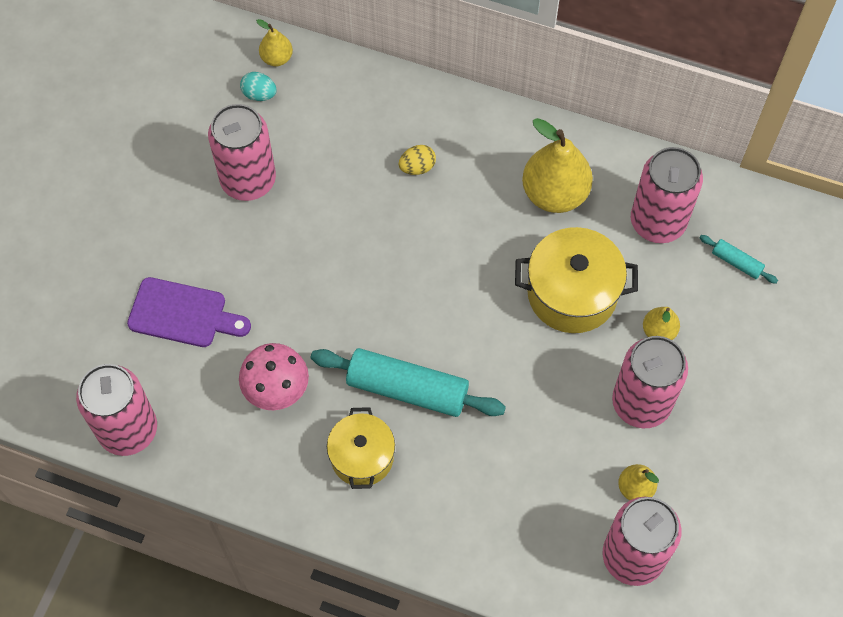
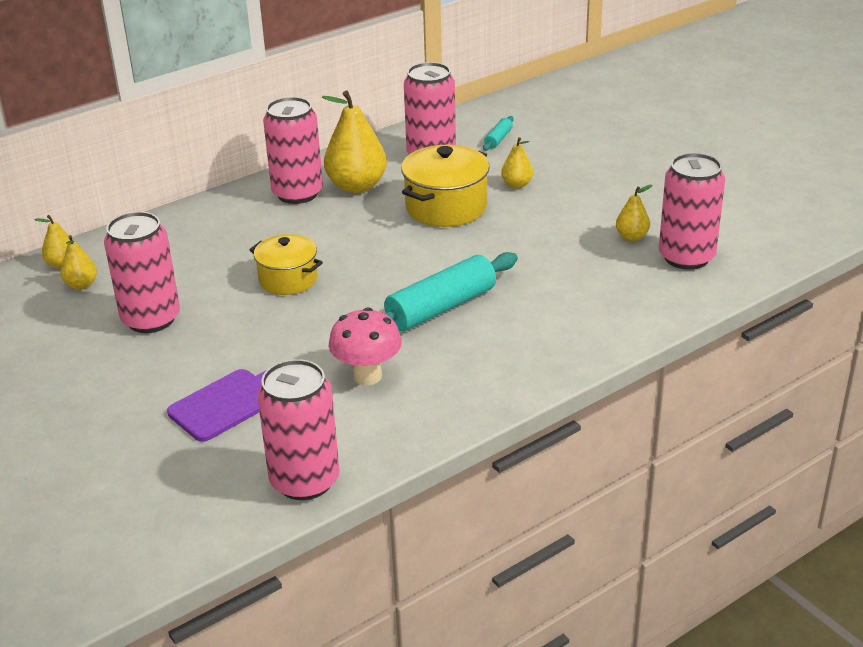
camera: 55 degrees left, 30 degrees down
turquoise egg [240,72,277,101] -> yellow pear [60,235,97,289]
yellow pot [327,407,395,489] -> yellow pot moved to [249,234,323,295]
yellow egg [399,145,436,175] -> none
pink can [612,336,688,428] -> pink can moved to [263,97,323,204]
turquoise rolling pin [700,235,778,284] -> turquoise rolling pin turned 45 degrees counterclockwise [483,116,514,151]

